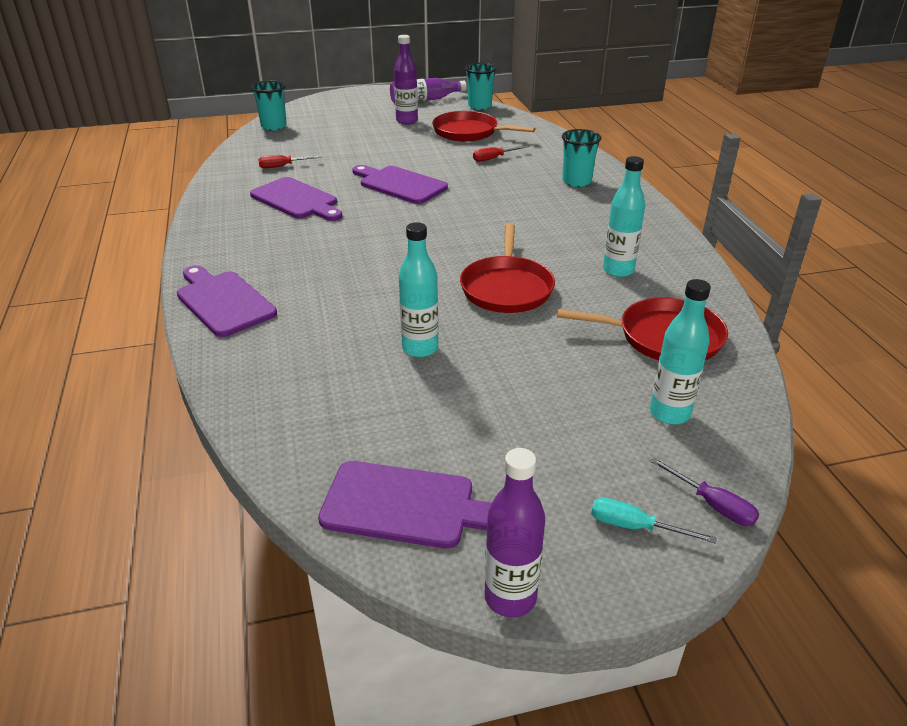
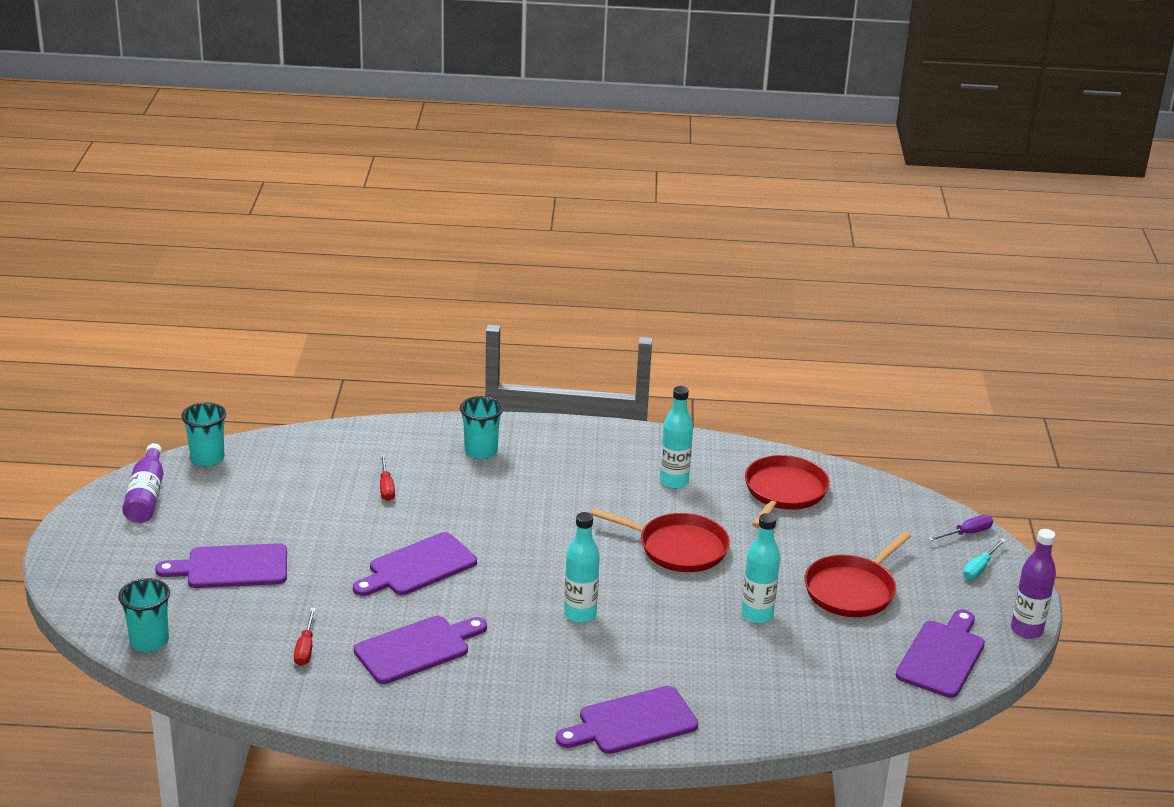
camera: 75 degrees left, 5 degrees down
purple bottle [394,35,418,125] -> none
red pan [432,111,536,142] -> red pan moved to [805,532,911,617]
turquoise bottle [650,279,711,424] -> turquoise bottle moved to [564,512,600,623]
none -> purple cutting board [155,543,287,588]

